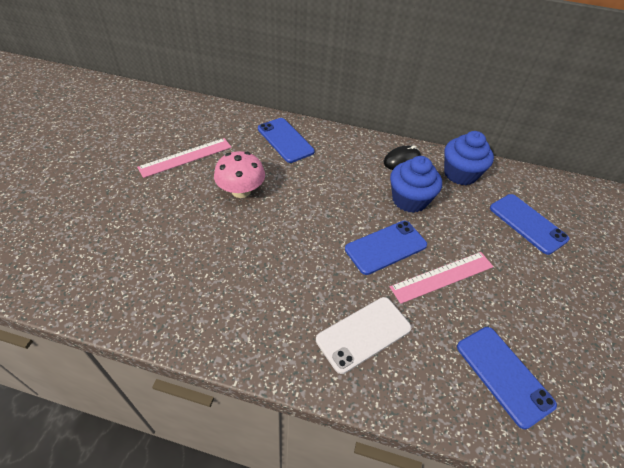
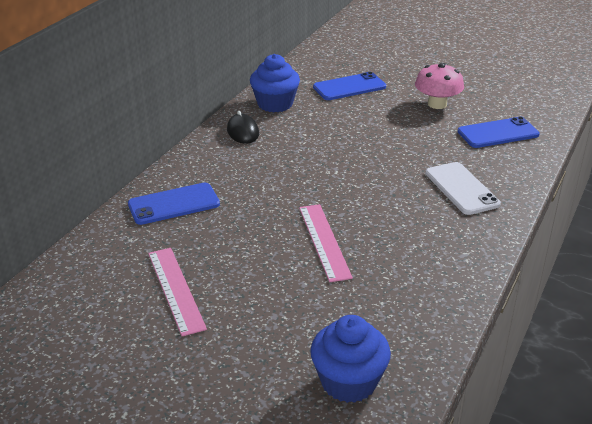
camera: 75 degrees left, 15 degrees down
pink mushroom [214,151,265,198] -> pink mushroom moved to [415,63,464,109]
blue phone [345,221,427,275] -> none
blue cupcake [390,156,442,213] -> blue cupcake moved to [310,315,391,403]
pink ruler [390,252,494,304] -> pink ruler moved to [299,204,353,282]

